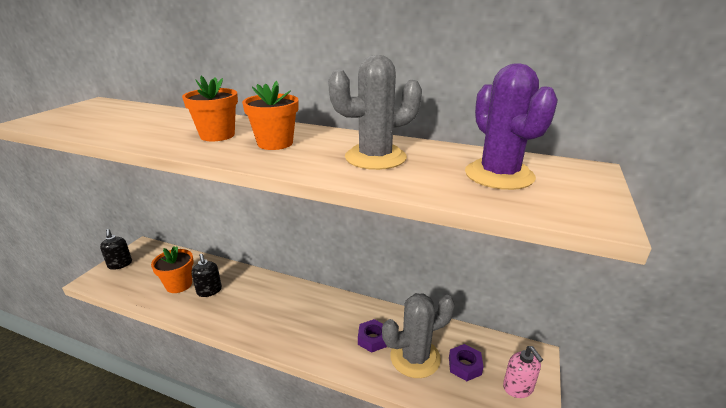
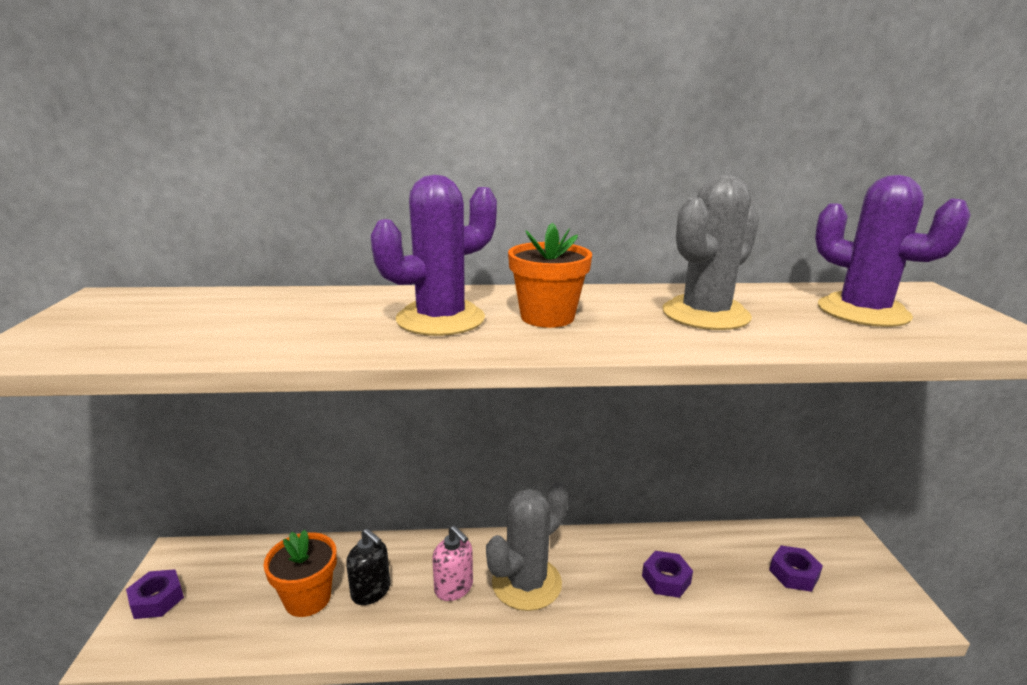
camera: 25 degrees left, 5 degrees down
black soap dispenser [100,229,132,270] -> purple nut [126,569,184,619]
orange flower pot [182,76,238,141] -> purple cactus [371,175,497,336]
grey cactus [382,293,455,378] -> grey cactus moved to [486,482,568,611]
pink soap dispenser [503,346,543,398] -> pink soap dispenser moved to [432,526,473,601]

